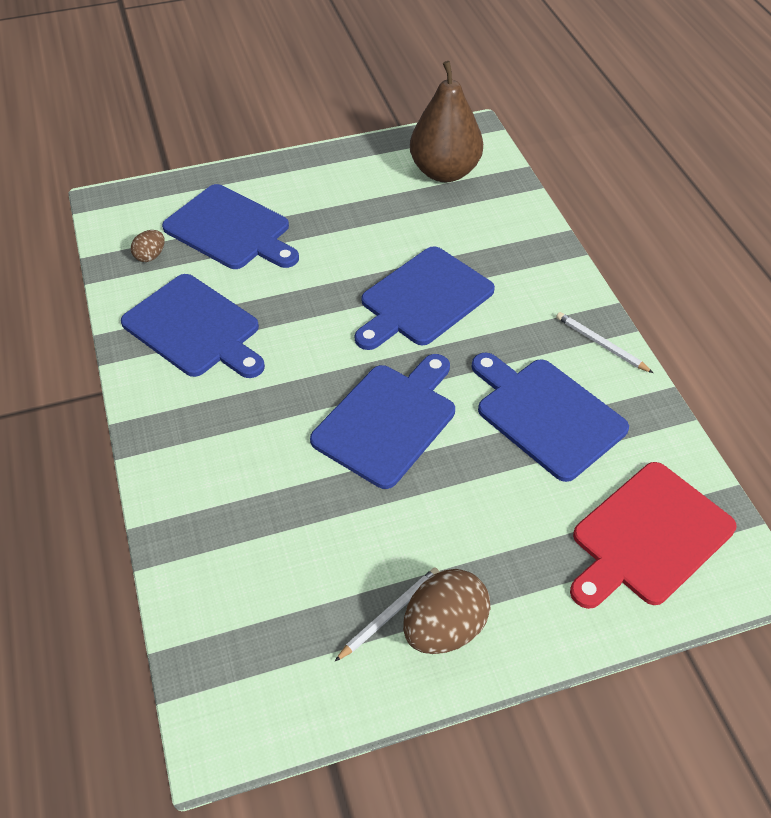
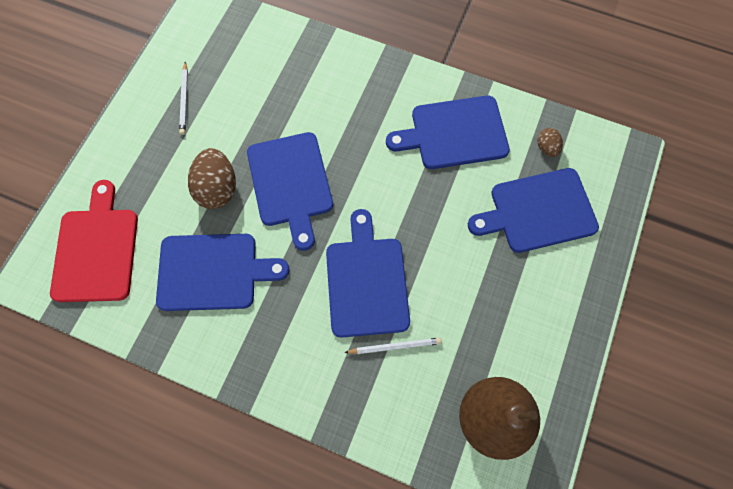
camera: 130 degrees right, 20 degrees up
brown egg [403,569,491,654] -> brown egg moved to [188,148,236,209]
white pencil [556,312,653,373] -> white pencil moved to [344,338,442,354]

